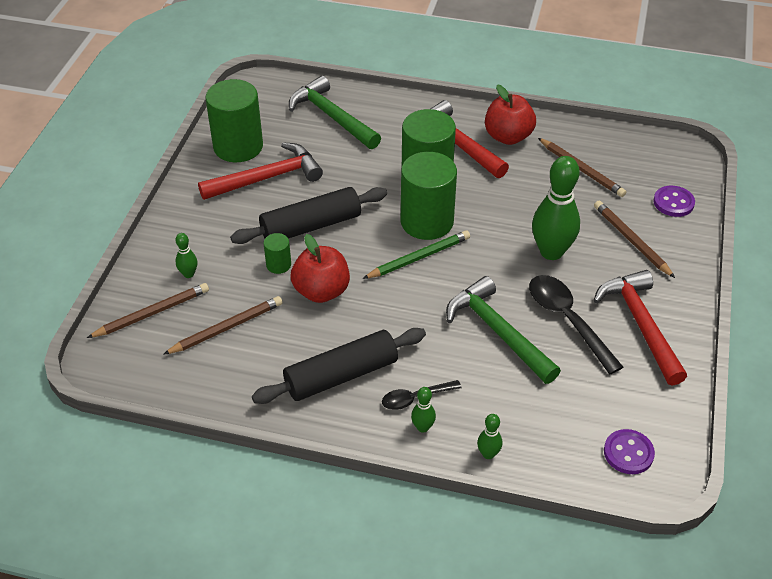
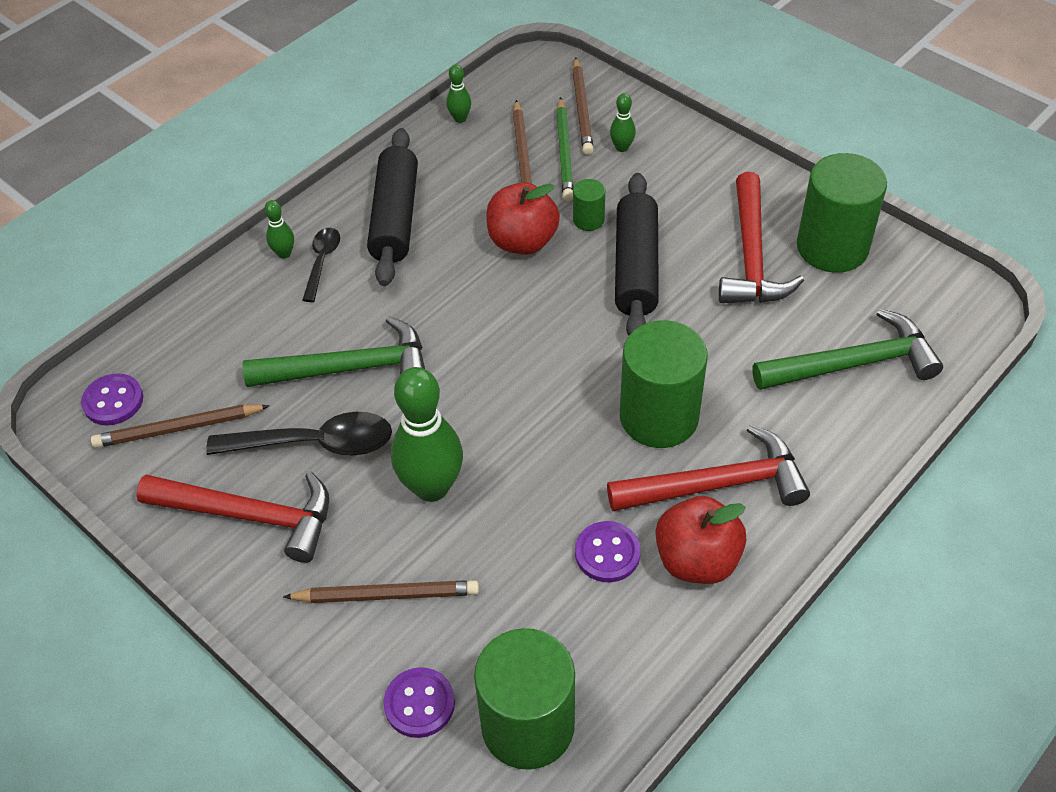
camera: 120 degrees right, 5 degrees up
green pencil [362,230,470,279] -> green pencil moved to [556,97,574,201]
green cylinder [401,152,457,240] -> green cylinder moved to [474,628,575,770]
green bowling pin [477,414,502,459] -> green bowling pin moved to [446,64,471,123]
brown pencil [538,138,626,197] -> brown pencil moved to [91,404,270,448]
none -> purple button [575,521,641,582]

